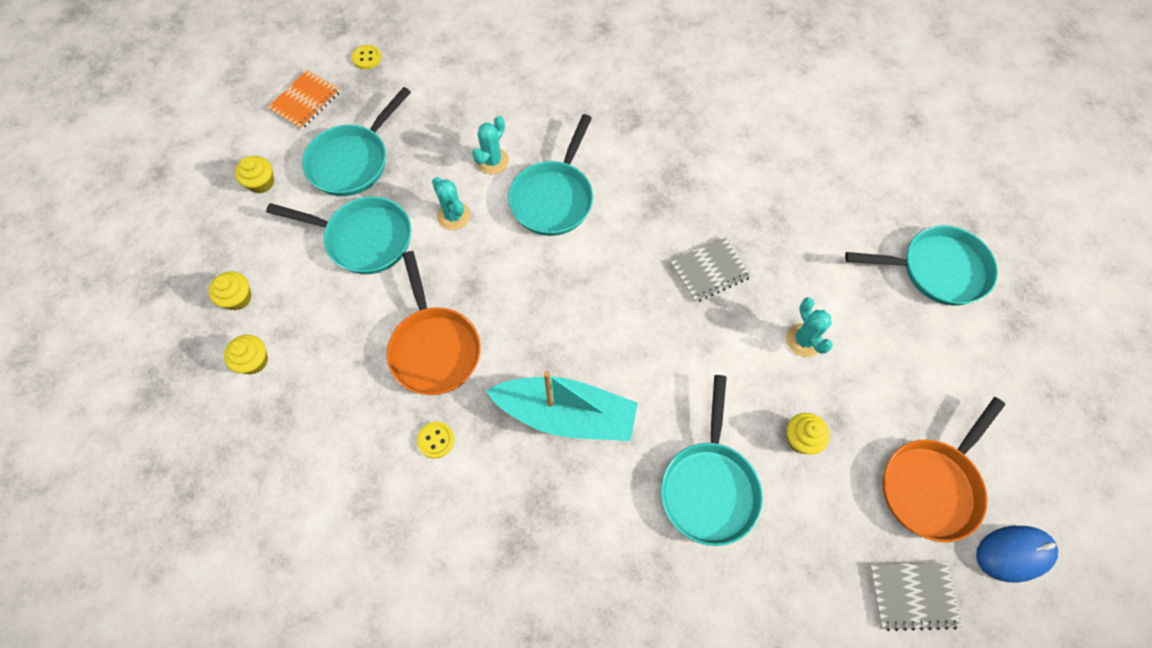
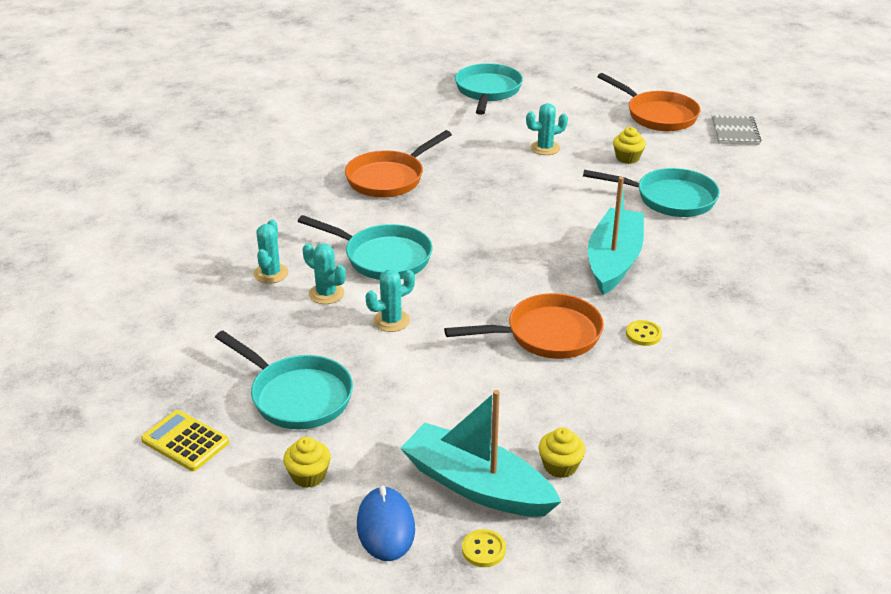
camera: 85 degrees left, 30 degrees down
yellow cupcake [208,271,252,310] -> turquoise boat [400,390,561,517]
turquoise pan [266,197,411,274] -> none
orange notebook [267,70,341,130] -> yellow calculator [141,410,229,471]
yellow button [352,45,381,69] -> yellow button moved to [462,529,506,567]
grey notebook [671,236,753,302] -> none
blue mouse [976,526,1058,583] -> blue mouse moved to [357,486,415,561]
none -> turquoise cactus [254,219,289,283]
none -> orange pan [345,130,452,197]

